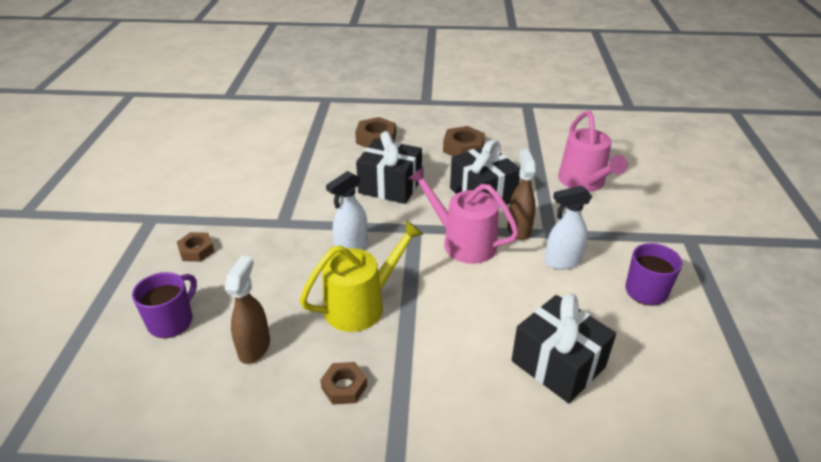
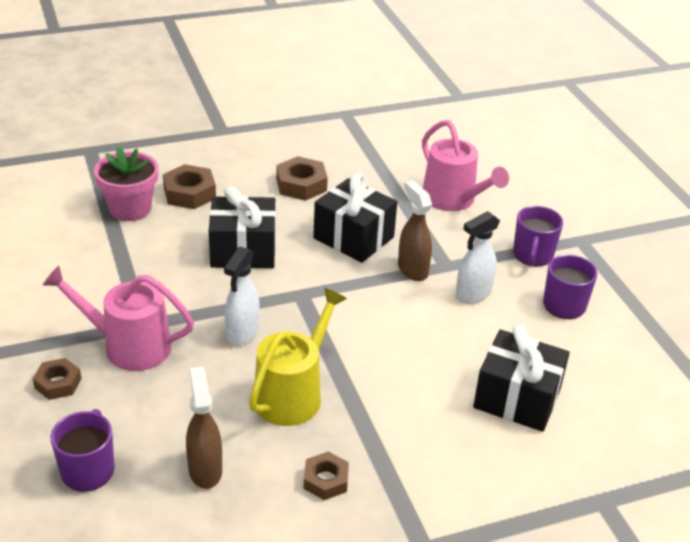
camera: 25 degrees left, 0 degrees up
pink watering can [408,167,519,264] -> pink watering can moved to [43,266,194,371]
none -> pink flower pot [94,146,158,221]
none -> purple mug [513,206,563,267]

